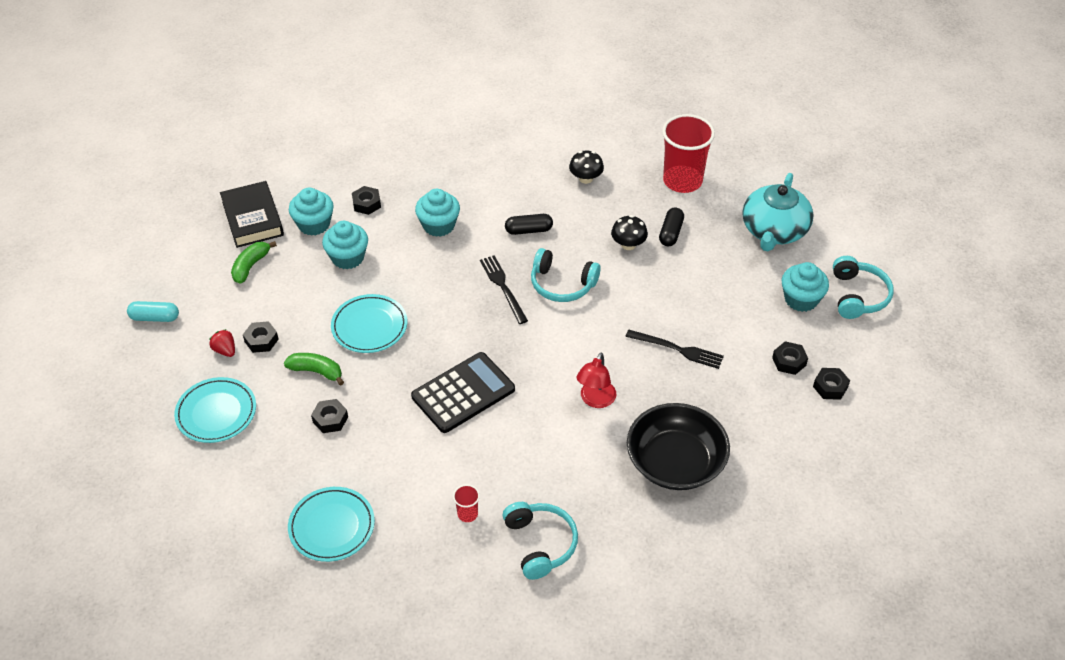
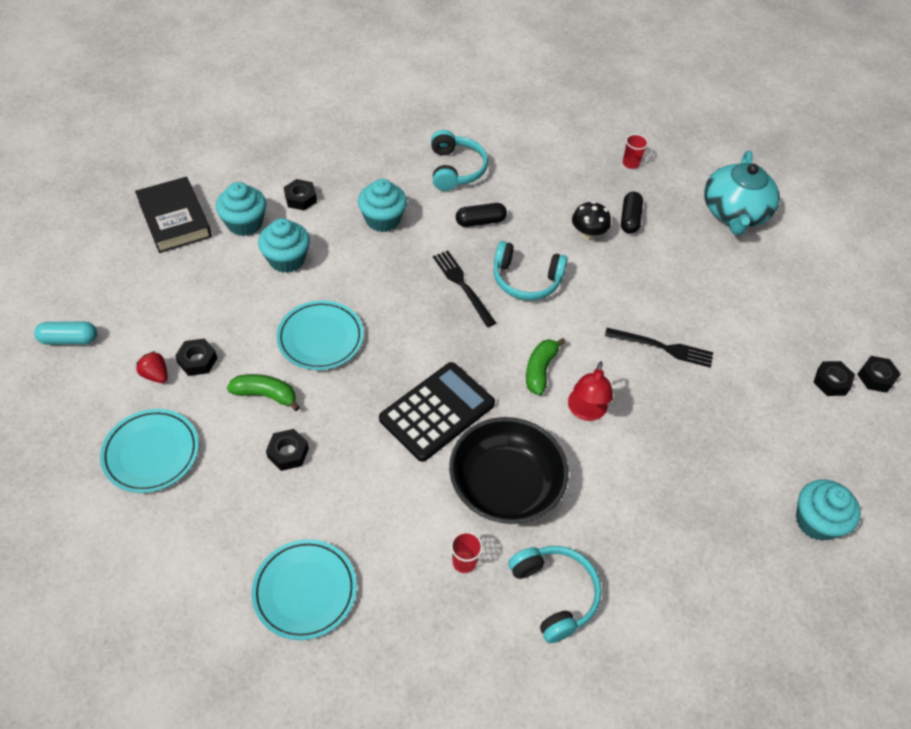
camera: 10 degrees left, 5 degrees up
green banana [231,241,277,284] -> green banana moved to [526,338,566,395]
black mushroom [569,150,604,184] -> none
black bowl [627,403,730,490] -> black bowl moved to [449,417,569,524]
red cup [662,114,715,193] -> red cup [623,134,648,169], size x0.42
black nut [772,341,808,375] -> black nut moved to [857,356,901,393]
turquoise cupcake [782,262,829,312] -> turquoise cupcake moved to [796,480,861,541]
turquoise headphones [833,256,894,319] -> turquoise headphones moved to [431,130,488,191]

